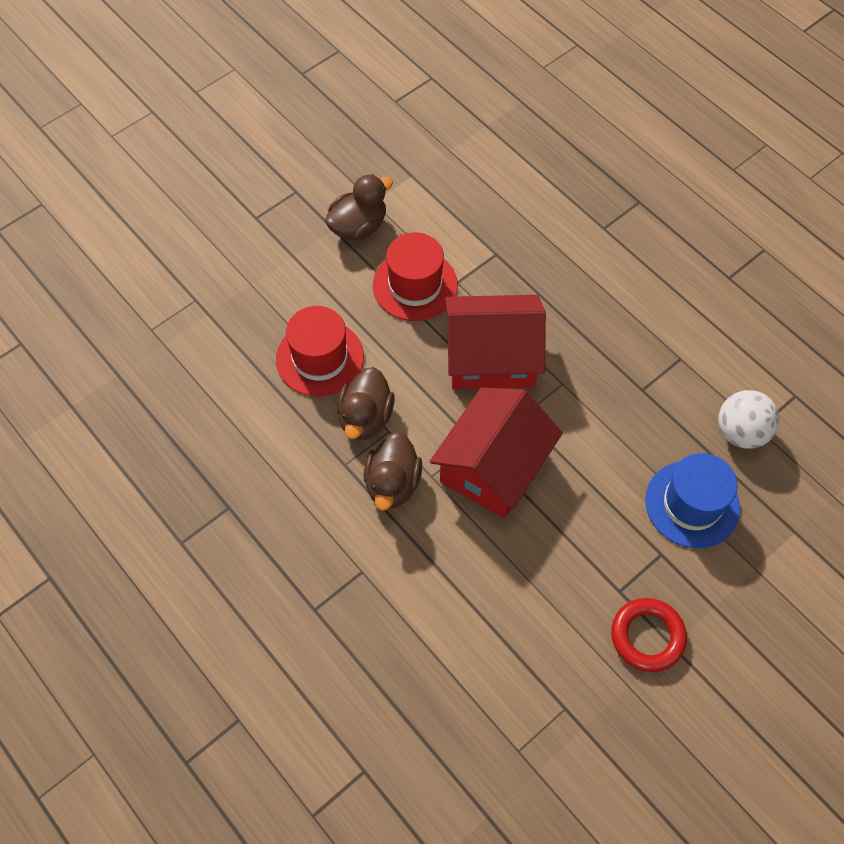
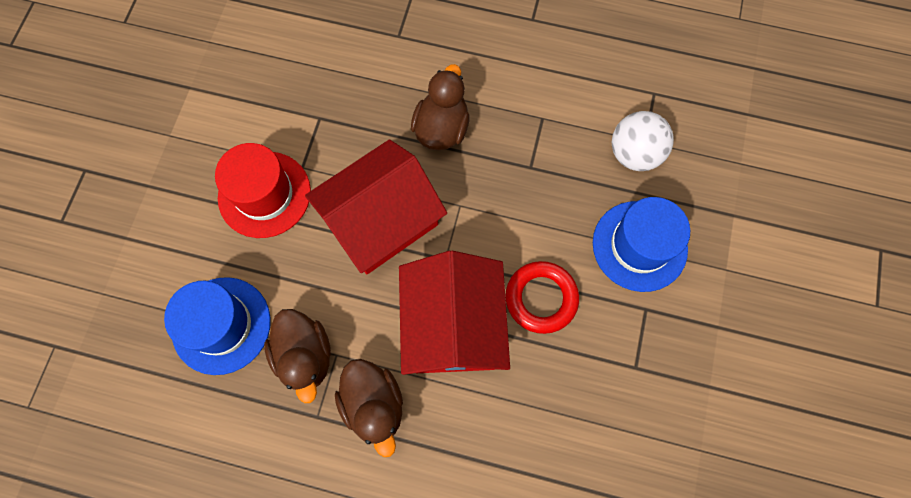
camera: 35 degrees left, 10 degrees up
red hat [276,306,364,397] -> blue hat [164,277,271,375]
brown duck [325,174,393,241] -> brown duck moved to [411,64,470,150]
red ring [611,598,687,672] -> red ring moved to [505,261,579,334]

